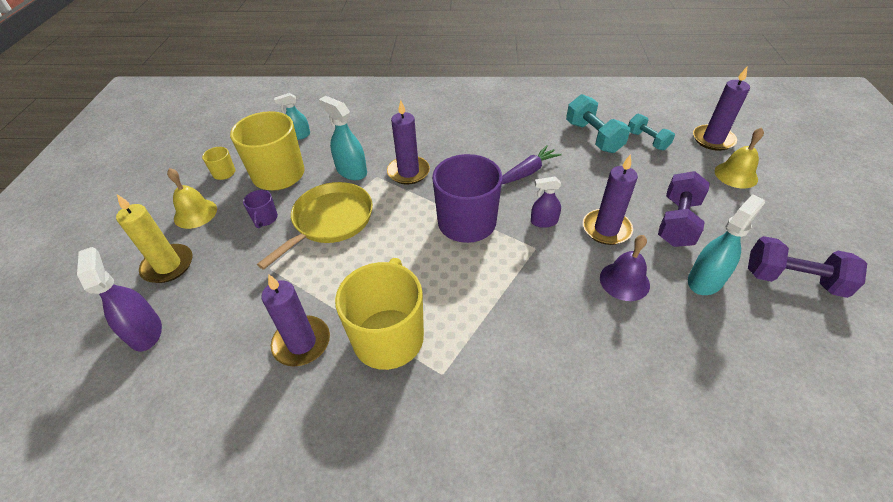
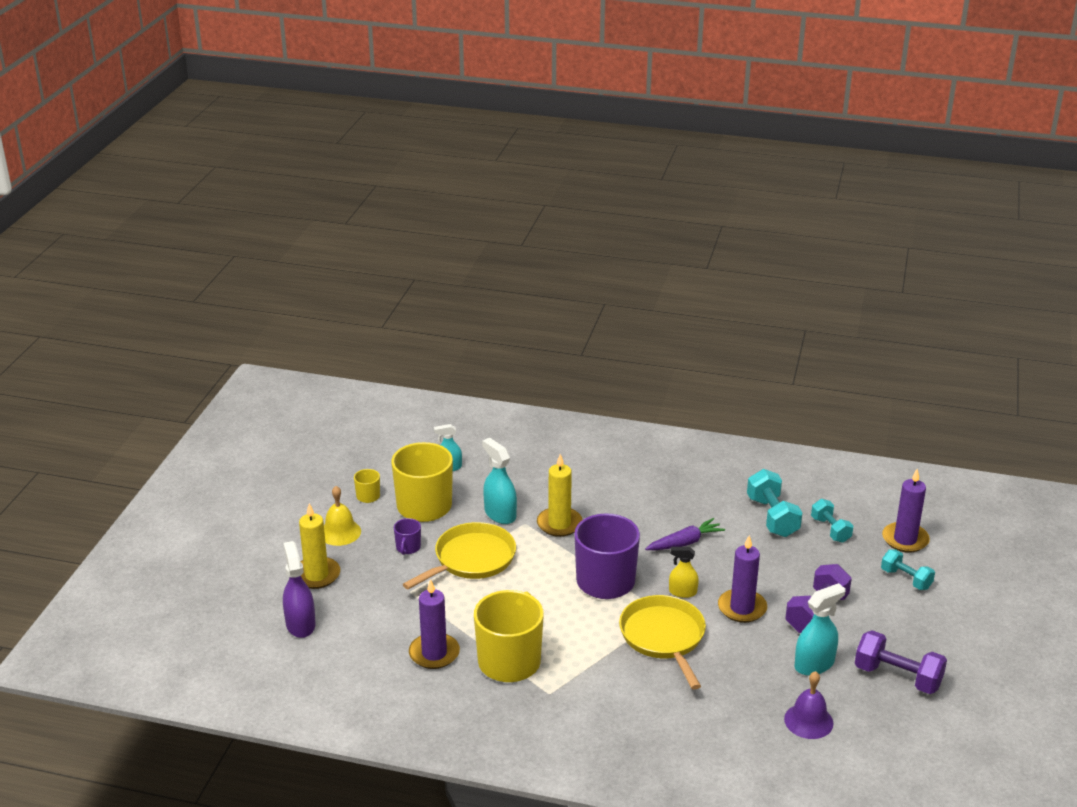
camera: 10 degrees right, 15 degrees down
purple candle [387,100,430,185] -> yellow candle [537,454,582,537]
purple spray bottle [531,177,561,228] -> yellow spray bottle [669,547,699,598]
purple bell [600,235,650,301] -> purple bell moved to [784,671,833,739]
yellow bell [715,128,764,188] -> turquoise dumbbell [881,549,935,590]
none -> yellow pan [619,595,706,690]

